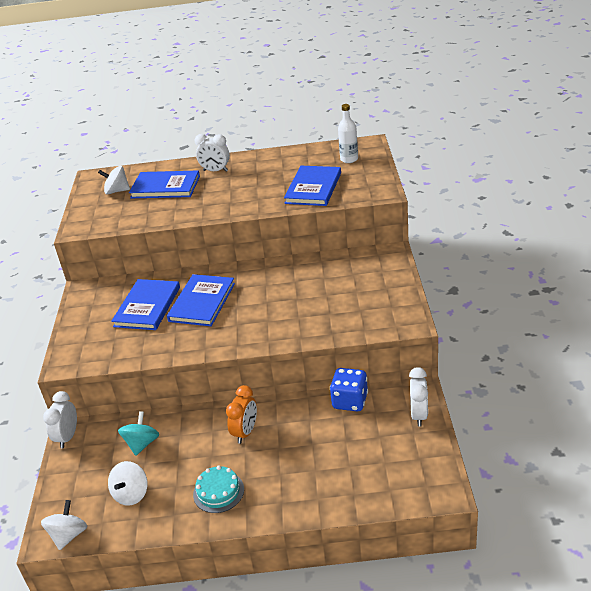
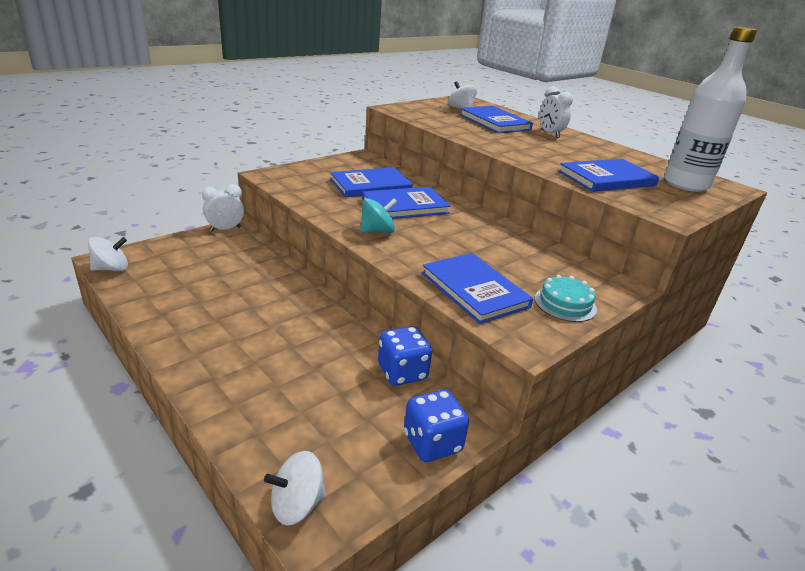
camera: 45 degrees right, 5 degrees down
white spinning top [108,461,148,506] -> white spinning top moved to [264,451,326,525]
turquoise spinning top [118,411,159,456] -> turquoise spinning top moved to [360,198,397,233]
turquoise cake [193,466,244,513] -> turquoise cake moved to [535,275,597,322]
orange clock [226,385,257,444] -> none
white bottle [338,104,358,163] -> white bottle [664,26,757,192], size x1.89
white clock [409,367,428,427] -> blue dice [404,390,469,462]
none -> blue book [422,253,533,324]

